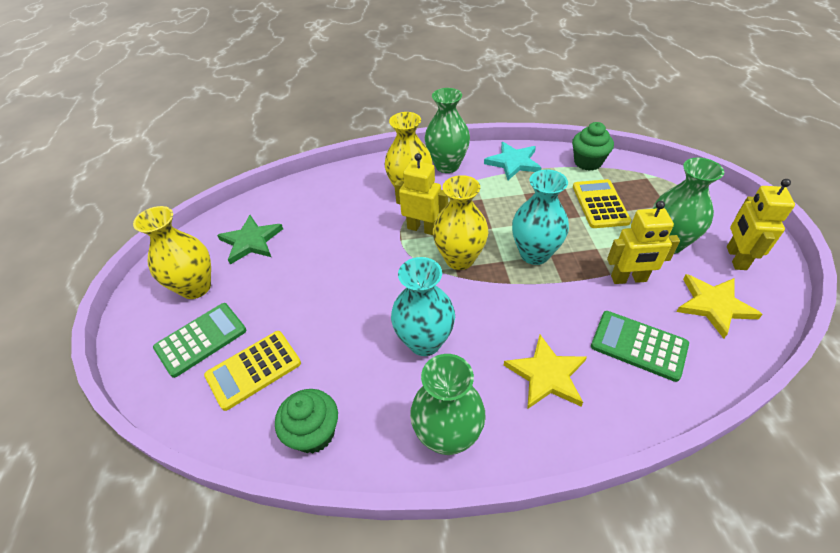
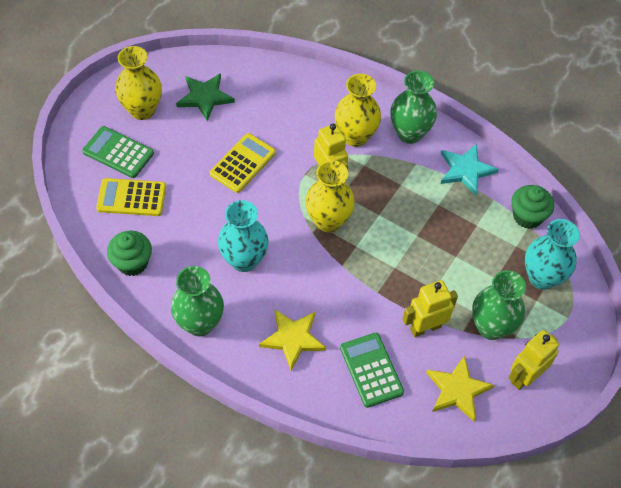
camera: 35 degrees right, 10 degrees up
green calculator [153,303,246,378] -> green calculator turned 150 degrees counterclockwise [82,126,154,178]
turquoise vase [512,170,569,265] -> turquoise vase moved to [525,219,580,290]
yellow calculator [573,179,631,228] -> yellow calculator moved to [210,133,276,193]
yellow robot [607,201,680,284] -> yellow robot turned 120 degrees clockwise [402,280,458,337]

